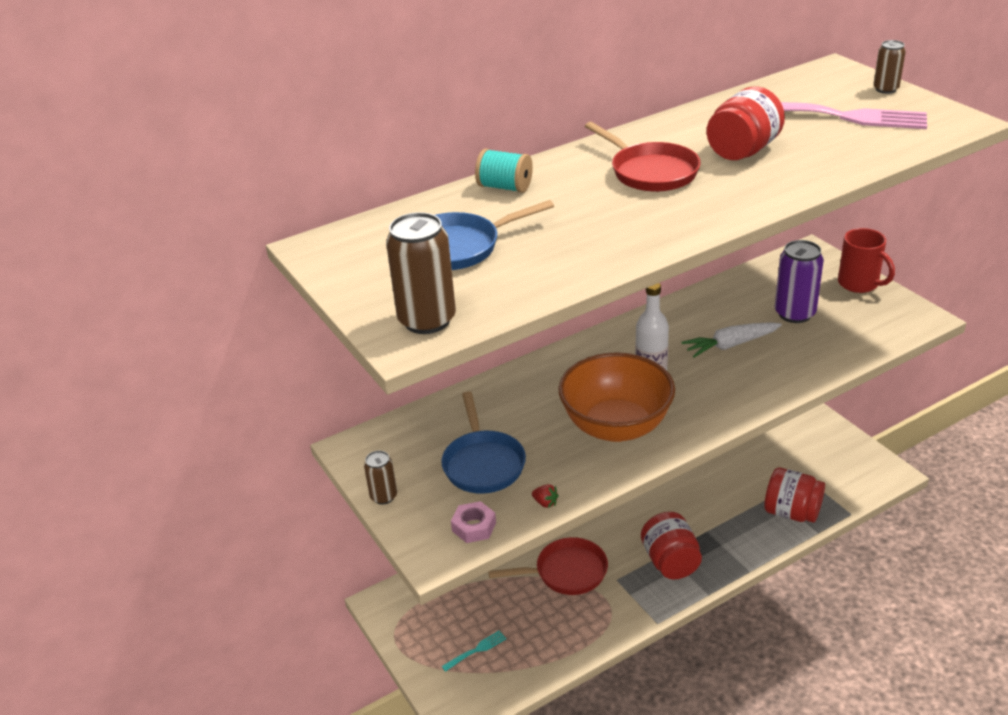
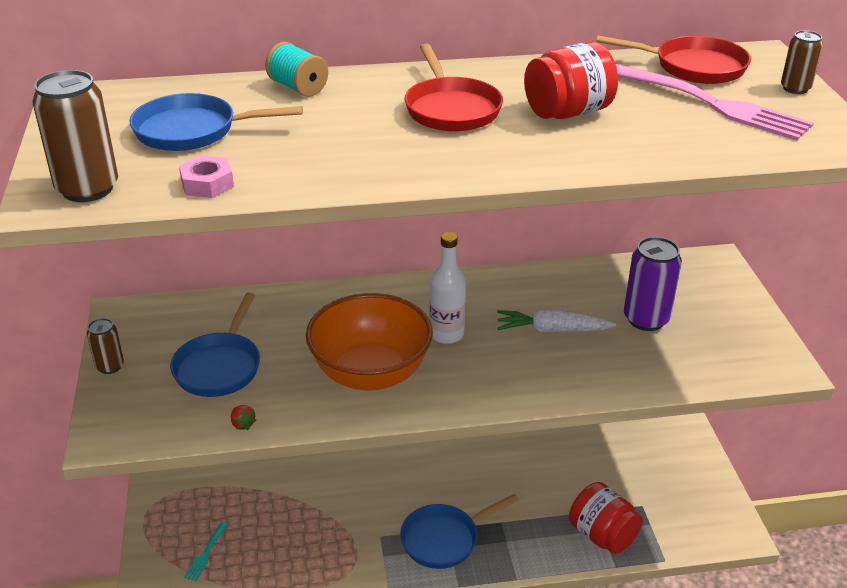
camera: 20 degrees right, 0 degrees up
turquoise fork [441,630,506,672] -> turquoise fork turned 120 degrees clockwise [184,522,228,581]
pink nut [451,501,496,543] -> pink nut moved to [179,156,234,198]
red pan [488,537,608,595] -> red pan moved to [596,36,751,84]
red jar [641,512,702,579] -> blue pan [400,494,519,569]
red mug [838,228,895,293] -> none

